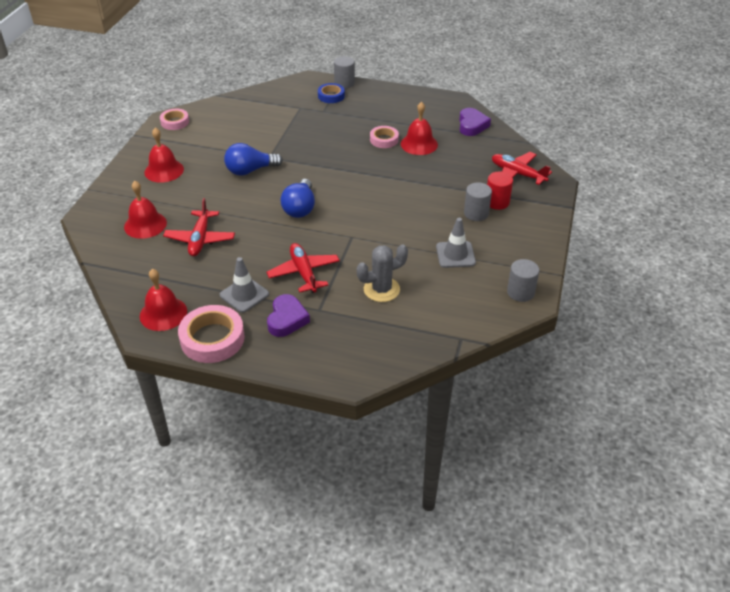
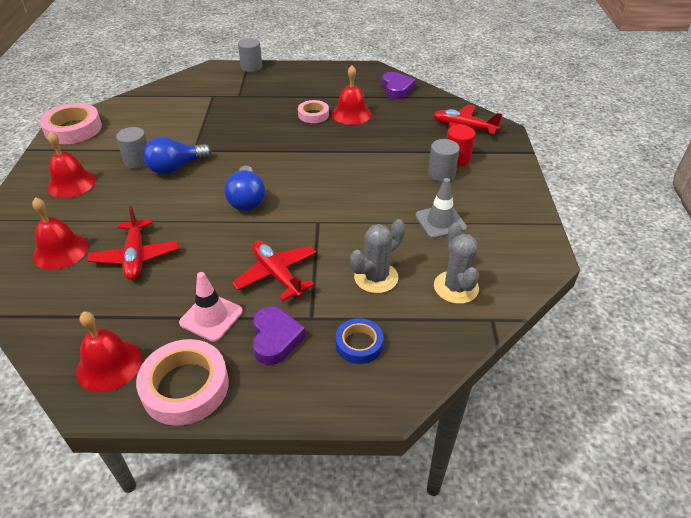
camera: 15 degrees left, 0 degrees up
pink tape [160,109,189,130] -> pink tape [40,103,102,144], size x1.70
grey traffic cone [220,257,269,313] -> pink traffic cone [179,272,243,342]
blue tape [318,83,345,103] -> blue tape moved to [336,318,383,364]
grey cylinder [507,259,540,302] -> grey cylinder moved to [116,127,147,169]
none -> grey cactus [434,222,479,304]

